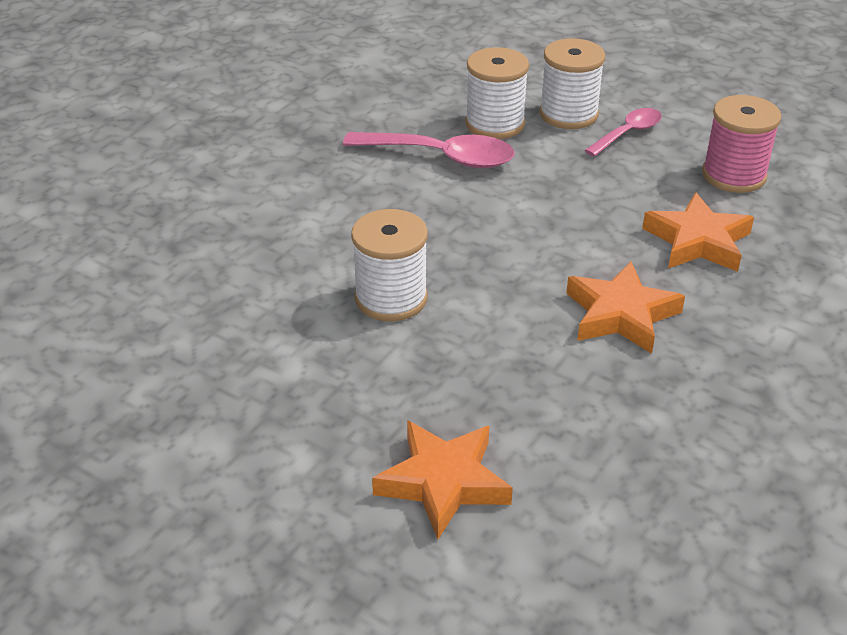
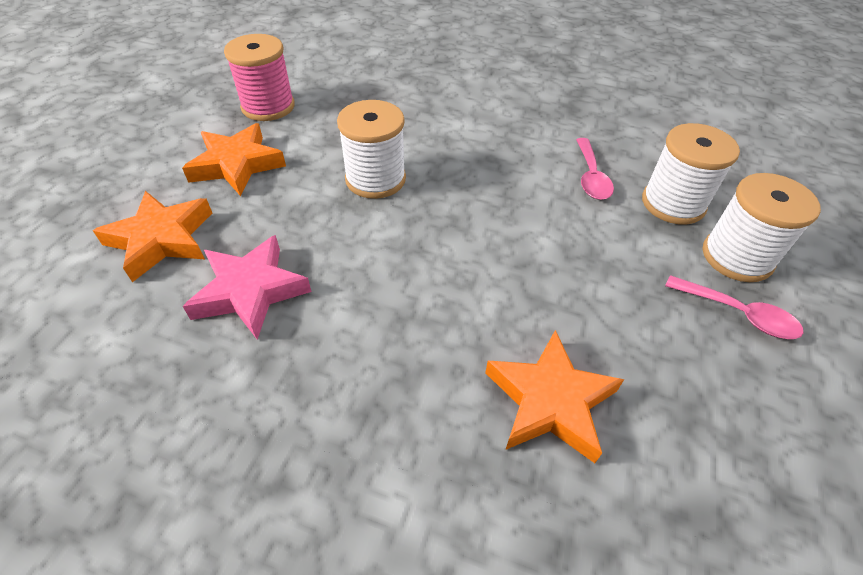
camera: 75 degrees right, 10 degrees up
pink spoon [343,132,514,168] -> pink spoon [576,138,614,200], size x0.61
orange star [566,261,685,354] -> orange star moved to [182,123,286,196]
pink spool [702,95,782,193] -> pink spool moved to [224,34,295,121]
none -> pink star [182,235,312,340]

